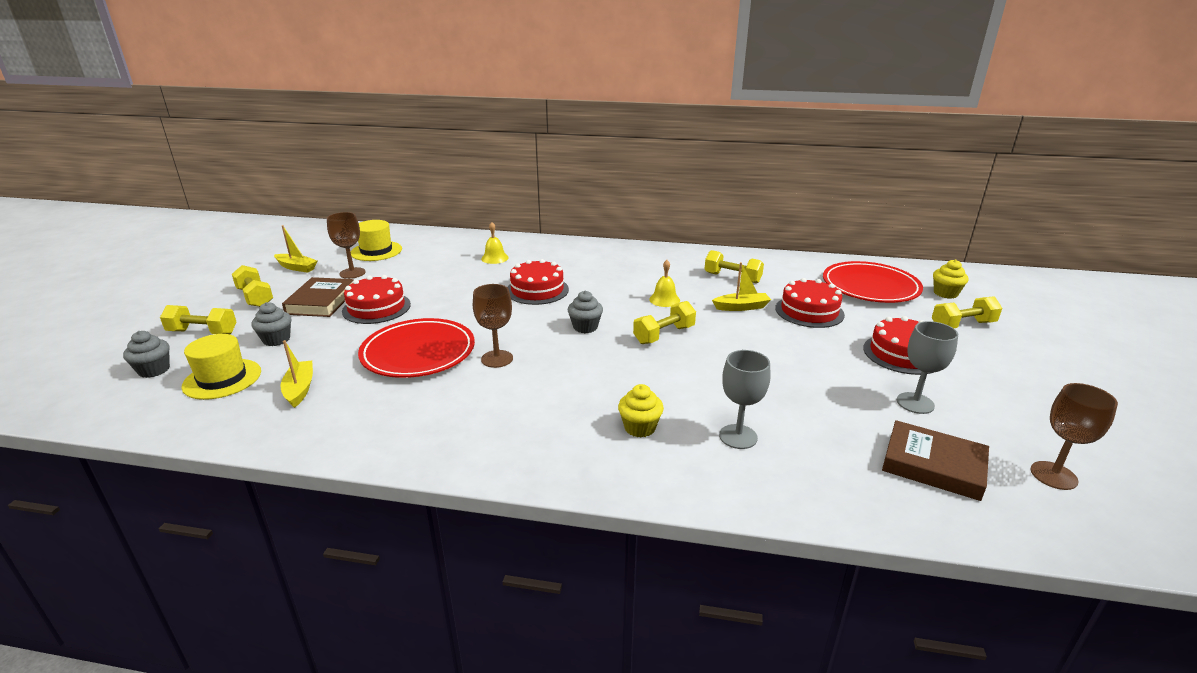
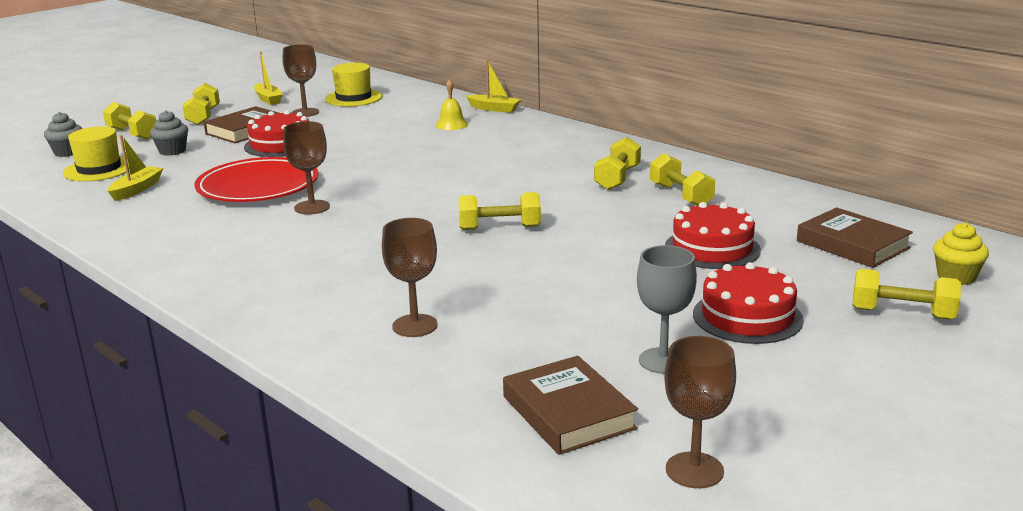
camera: 35 degrees right, 5 degrees down
red cake [507,259,569,305] -> none
grey cupcake [568,291,603,333] -> none
yellow cupcake [618,384,664,438] -> none
yellow bell [649,260,680,307] -> none
yellow boat [712,262,771,311] -> yellow boat moved to [466,60,522,113]
grey goblet [719,350,771,449] -> brown goblet [382,218,438,337]
red plate [823,261,923,303] -> brown book [797,207,913,268]
none -> yellow dumbbell [594,137,641,190]

